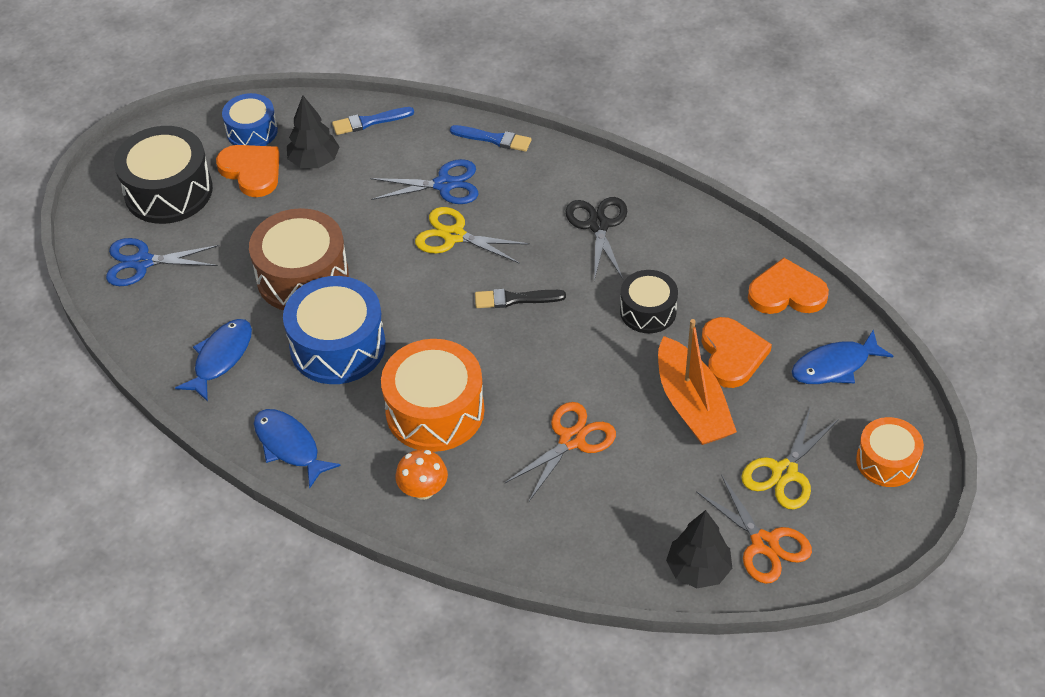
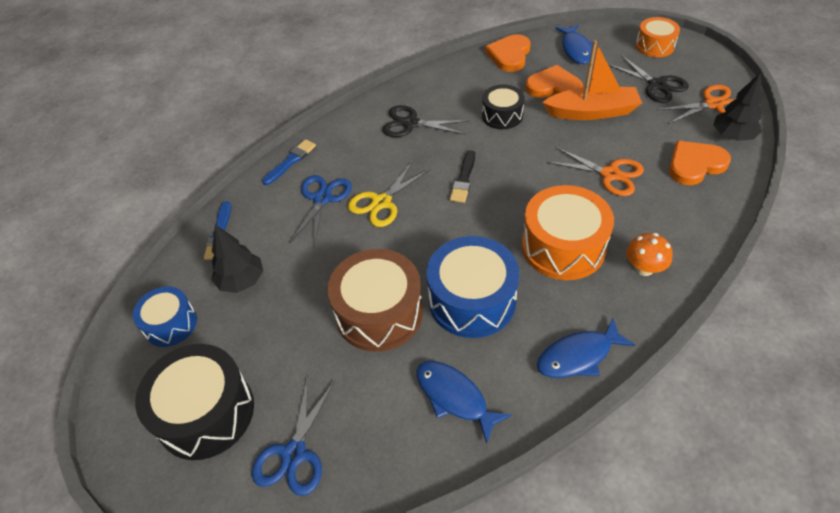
camera: 70 degrees left, 0 degrees up
orange heart [216,145,280,197] -> orange heart moved to [669,141,731,185]
orange scissors [505,402,616,501] -> orange scissors turned 150 degrees clockwise [546,147,644,196]
yellow scissors [741,409,839,509] -> black scissors [608,55,689,103]

